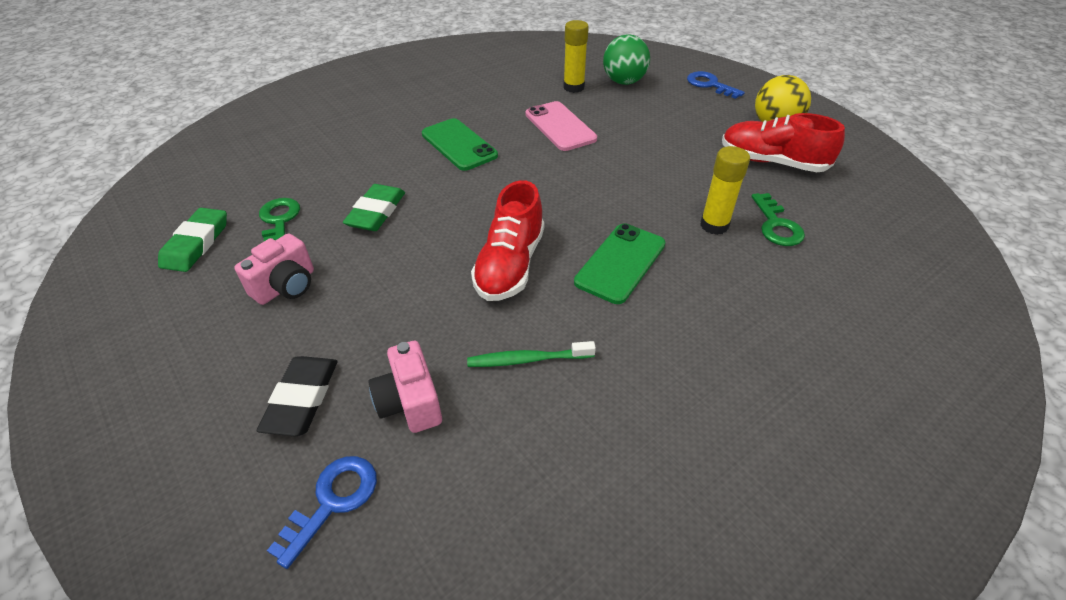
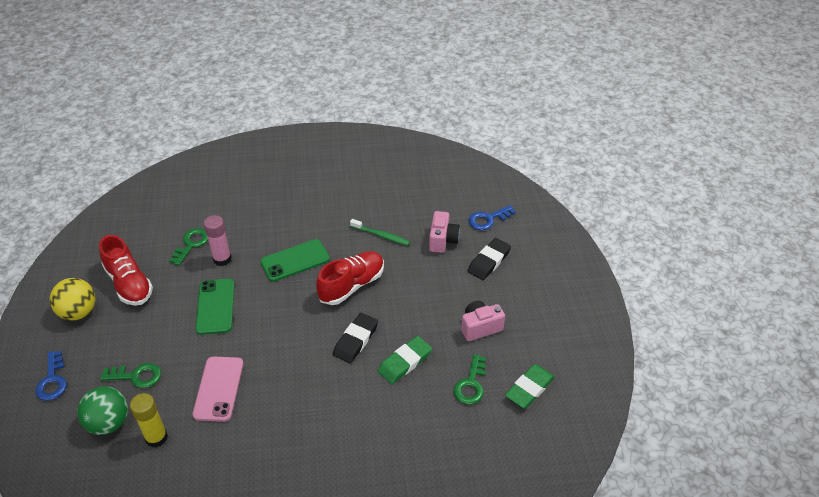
camera: 150 degrees left, 0 degrees up
green phone [422,118,498,171] -> green phone moved to [195,279,235,335]
yellow glue stick [700,146,750,235] -> pink glue stick [204,215,232,266]
none -> green key [100,363,161,388]
none -> black eraser [333,313,378,363]

